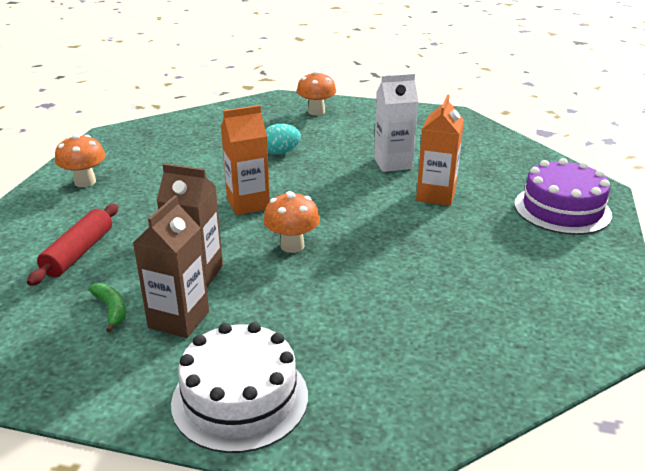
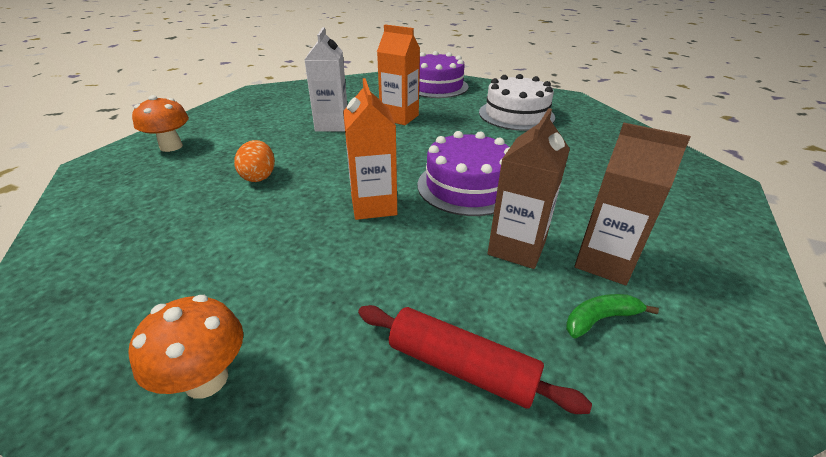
camera: 80 degrees left, 5 degrees up
white cake [171,322,308,453] -> white cake moved to [479,74,555,131]
orange mushroom [263,191,320,253] -> purple cake [417,131,510,216]
turquoise egg [265,124,301,154] -> orange egg [234,140,275,182]

